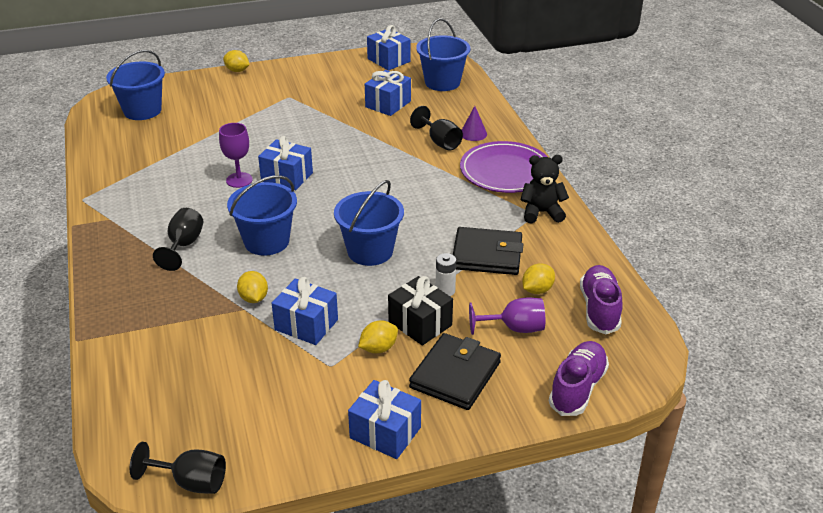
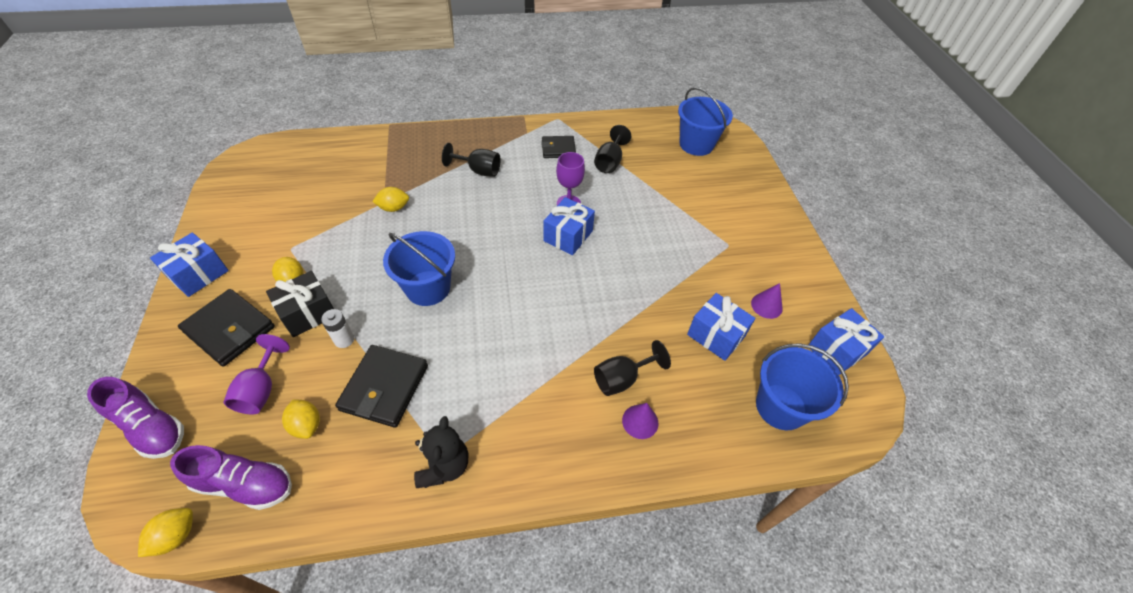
camera: 95 degrees right, 15 degrees up
black goblet [130,442,226,494] -> black goblet moved to [594,125,631,173]
yellow lemon [223,50,250,72] -> yellow lemon moved to [138,508,193,557]
blue bucket [227,175,297,256] -> none
blue gift [272,277,338,345] -> none
purple plate [460,141,548,193] -> none
none -> black wallet [541,136,576,158]
none -> purple cone [751,283,783,319]

